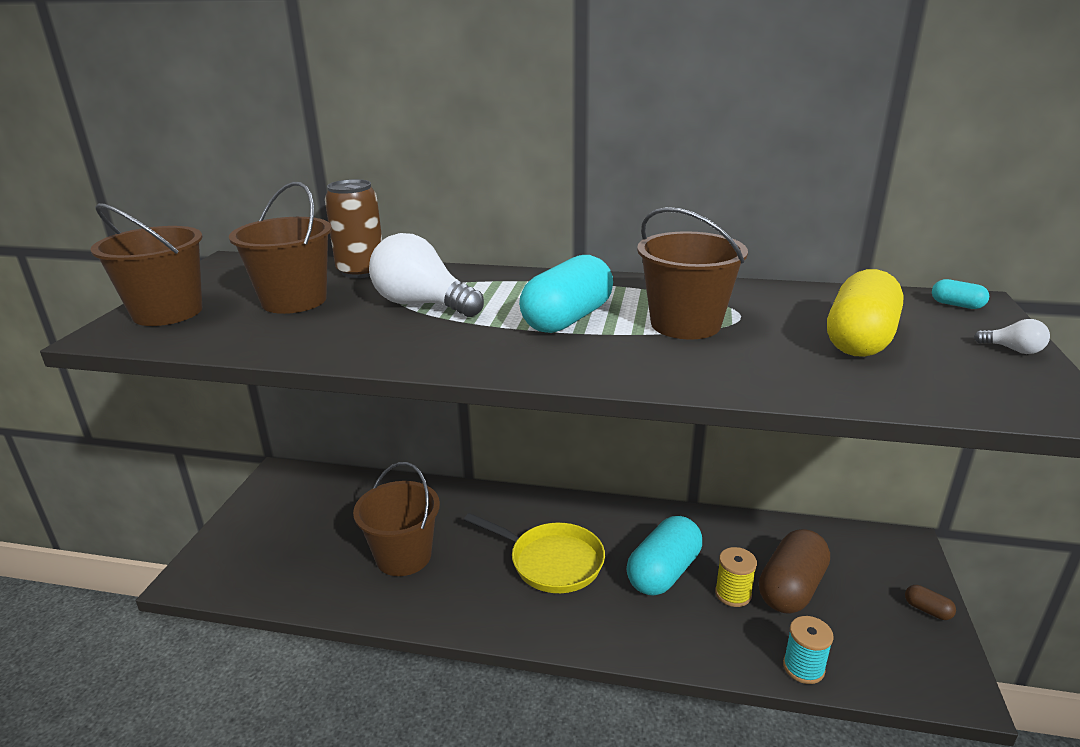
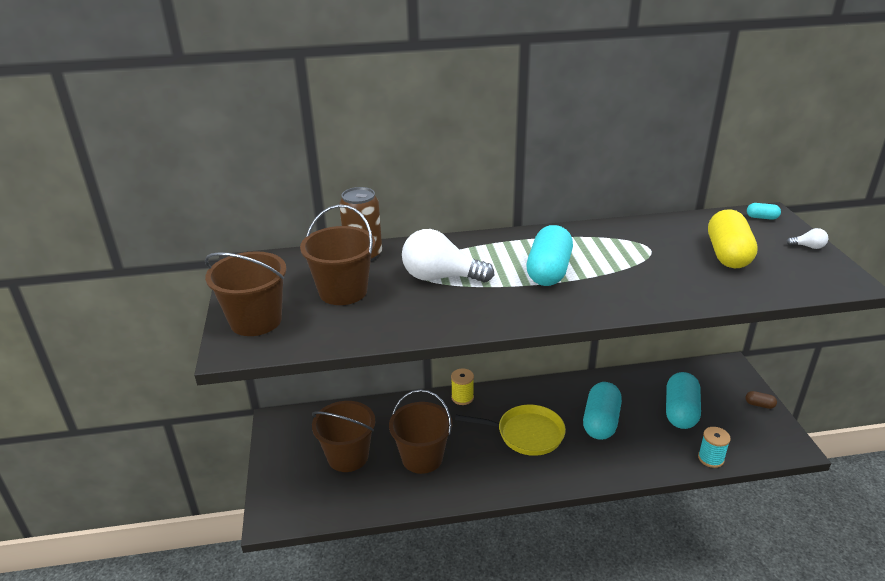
camera: 20 degrees left, 5 degrees up
brown bucket [637,207,748,339] -> brown bucket moved to [312,401,375,472]
yellow spool [715,547,757,607] -> yellow spool moved to [451,368,474,405]
brown capsule [759,529,830,614] -> turquoise capsule [666,372,701,429]

